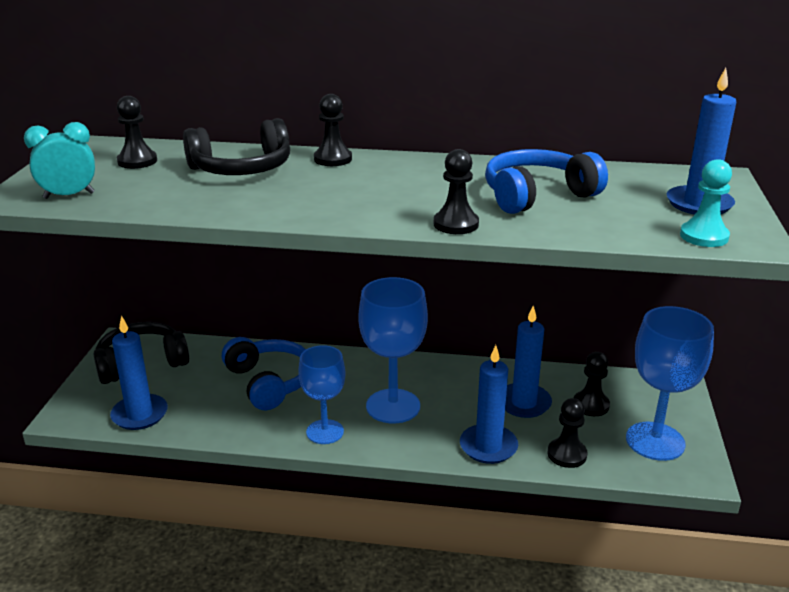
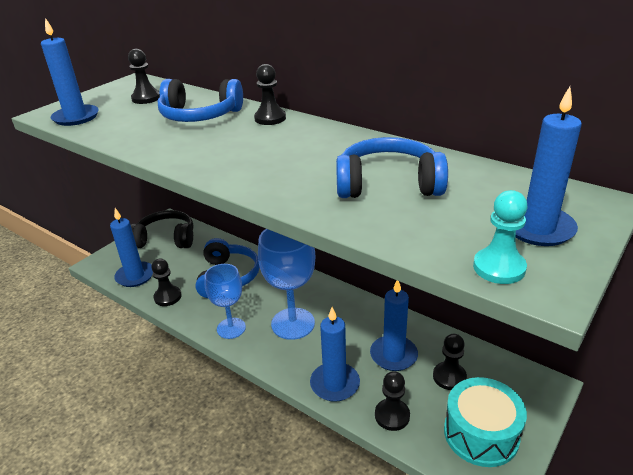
camera: 30 degrees right, 5 degrees up
turquoise clock [24,122,95,199] -> blue candle [41,18,99,126]
black headphones [183,118,290,175] -> blue headphones [158,79,243,122]
black pawn [434,149,479,234] -> black pawn moved to [151,259,181,306]
blue goblet [626,306,714,461] -> turquoise drum [444,377,527,467]

